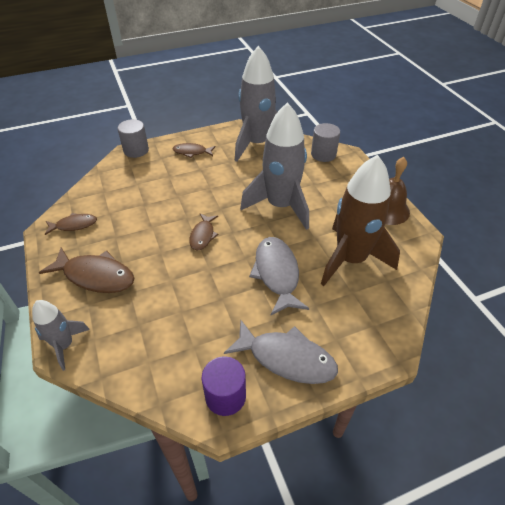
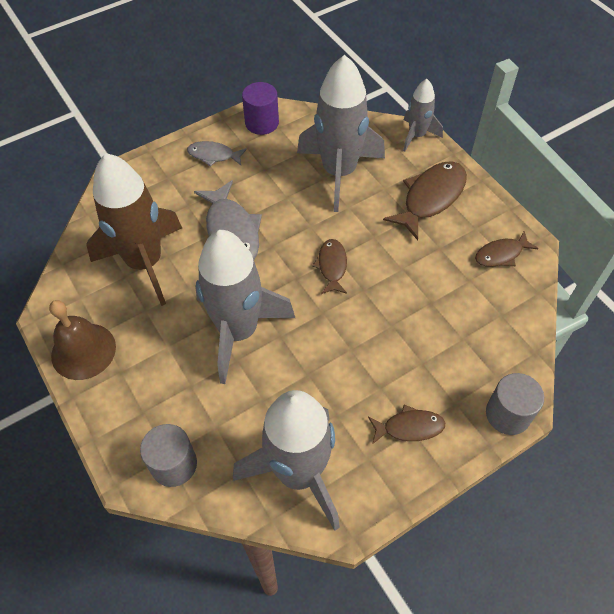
camera: 170 degrees right, 10 degrees up
brown fish [39,247,135,293] -> brown fish turned 120 degrees clockwise [383,161,467,240]
grey fish [224,320,338,384] -> grey fish [187,141,247,167], size x0.58
none -> grey rocket [297,55,385,212]

